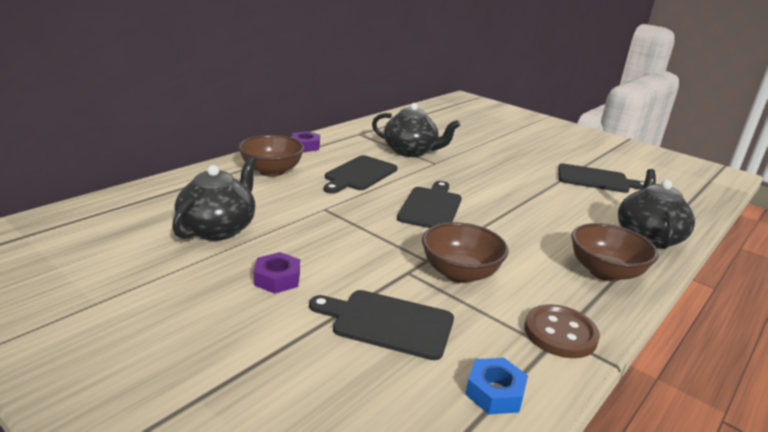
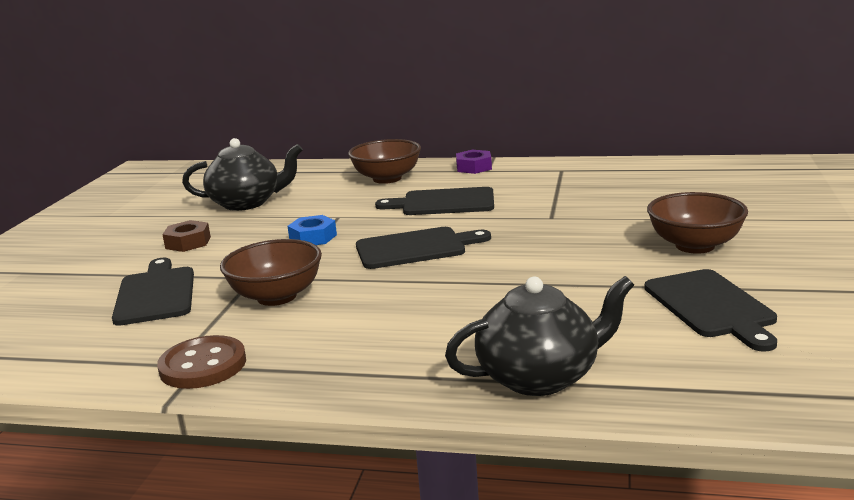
camera: 65 degrees right, 5 degrees down
purple nut [254,252,300,294] -> brown nut [162,220,211,252]
black teapot [372,103,461,157] -> none
blue nut [465,358,528,414] -> blue nut moved to [287,215,337,245]
brown bowl [571,223,658,282] -> brown bowl moved to [647,192,748,254]

